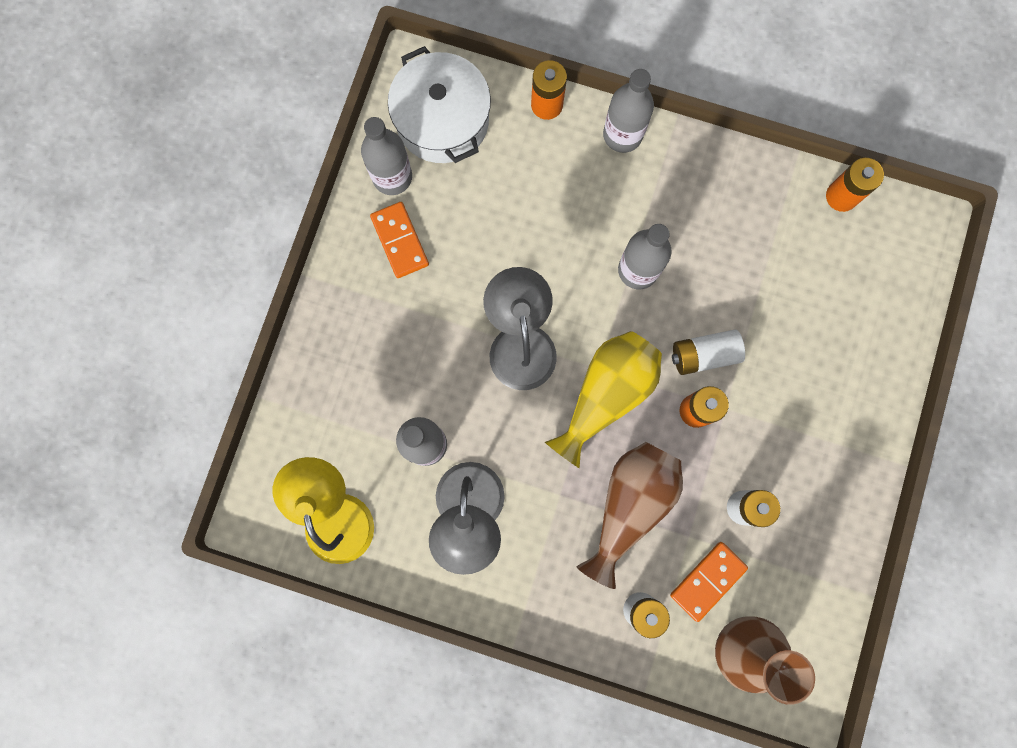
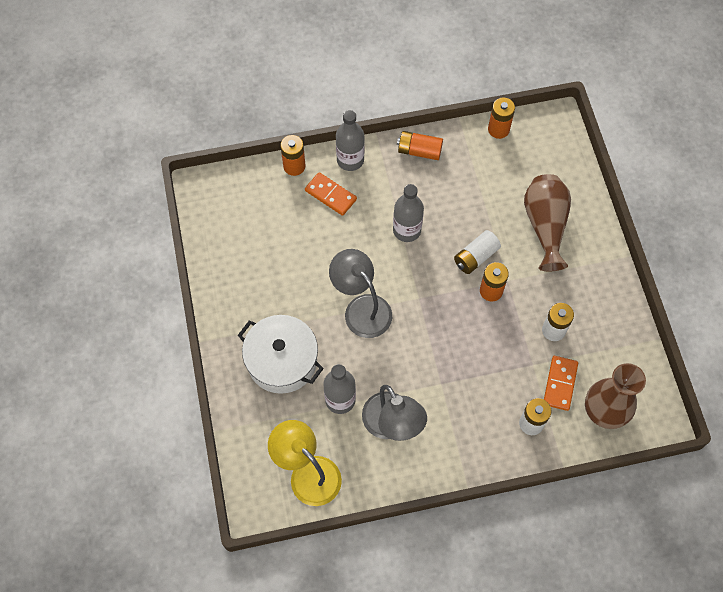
camera: 30 degrees left, 15 degrees down
grey bottle [361,117,412,195] -> none
orange domino [370,202,429,278] -> orange domino moved to [305,172,357,216]
white pot [388,46,491,163] -> white pot moved to [238,315,324,394]
yellow vase [545,331,662,468] -> none
brown vase [576,442,683,589] -> brown vase moved to [524,174,571,271]
none -> orange battery [397,131,443,160]

